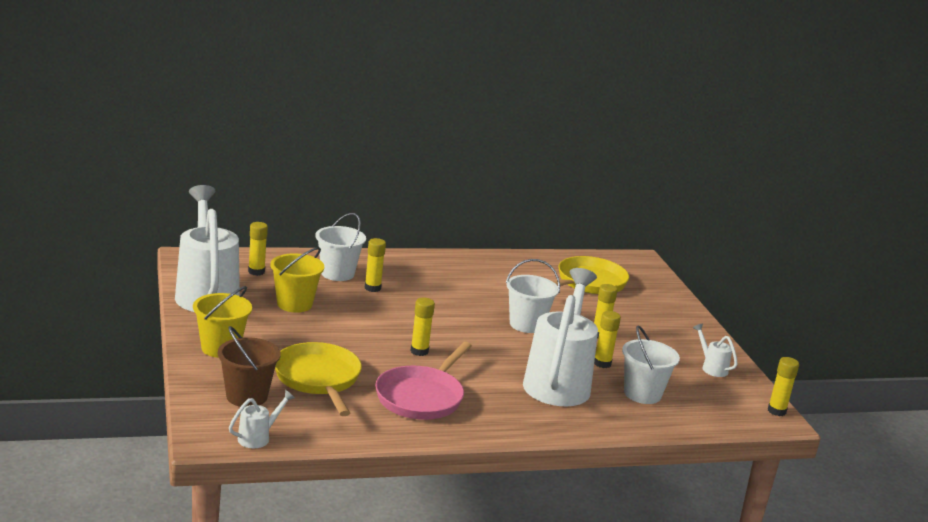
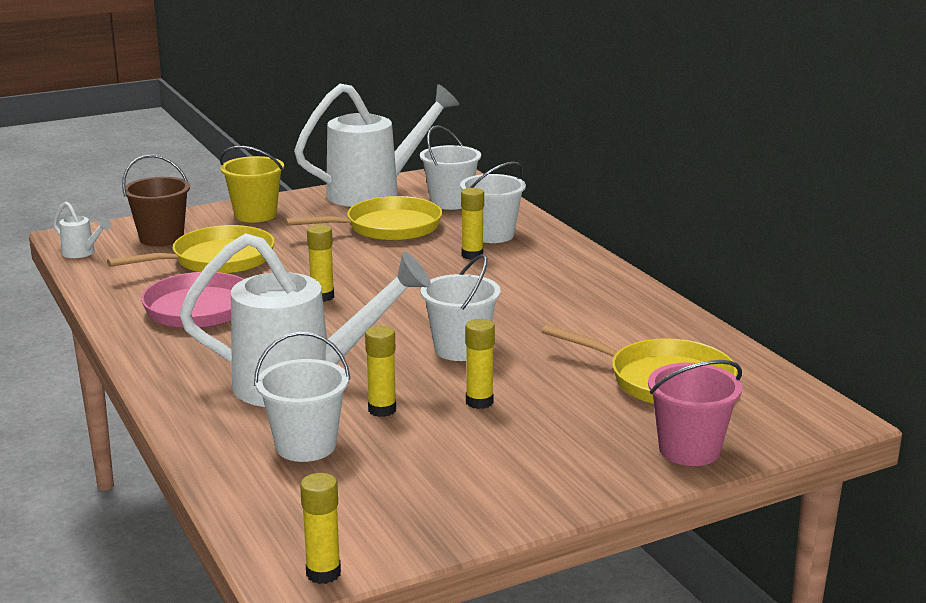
camera: 80 degrees right, 0 degrees up
yellow glue stick [248,222,268,276] -> white bucket [420,125,481,210]
yellow bucket [270,247,324,313] -> yellow pan [285,196,443,241]
white watering can [693,324,738,377] -> none
none -> pink bucket [648,360,742,466]

